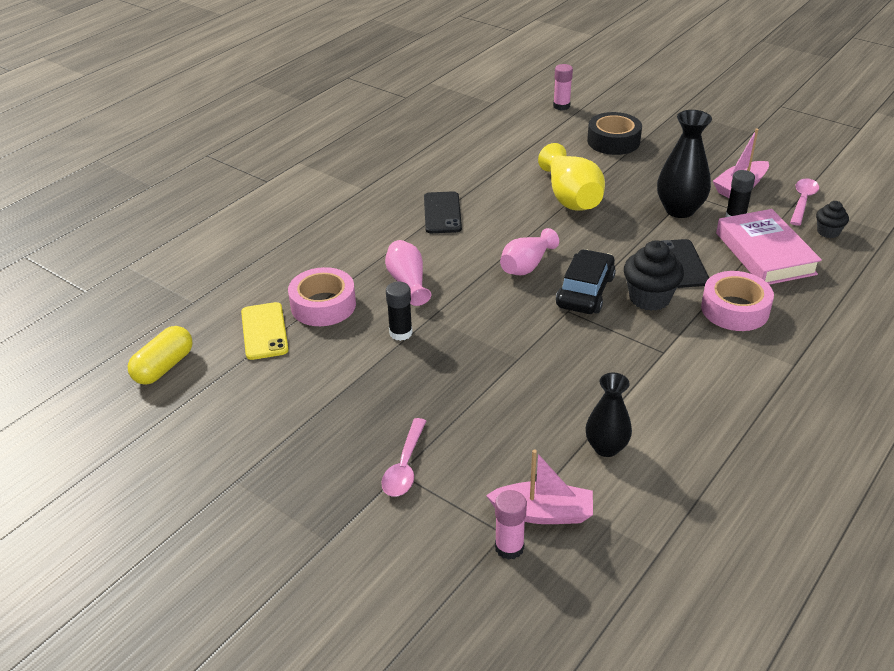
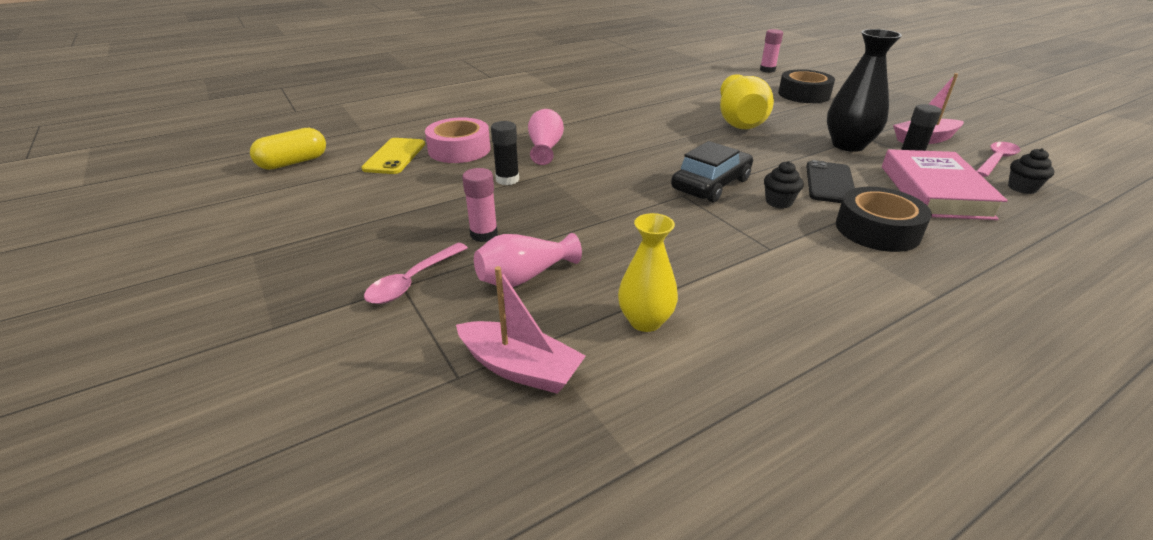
camera: 20 degrees right, 5 degrees down
black phone [424,191,462,233] -> none
pink glue stick [495,490,527,560] -> pink glue stick moved to [462,168,498,242]
pink vase [500,228,559,275] -> pink vase moved to [474,233,582,287]
black vase [586,373,632,457] -> yellow vase [618,213,678,332]
black cupcake [624,240,684,311] -> black cupcake [764,161,804,209], size x0.58
pink tape [701,271,774,331] -> black tape [836,187,932,252]

